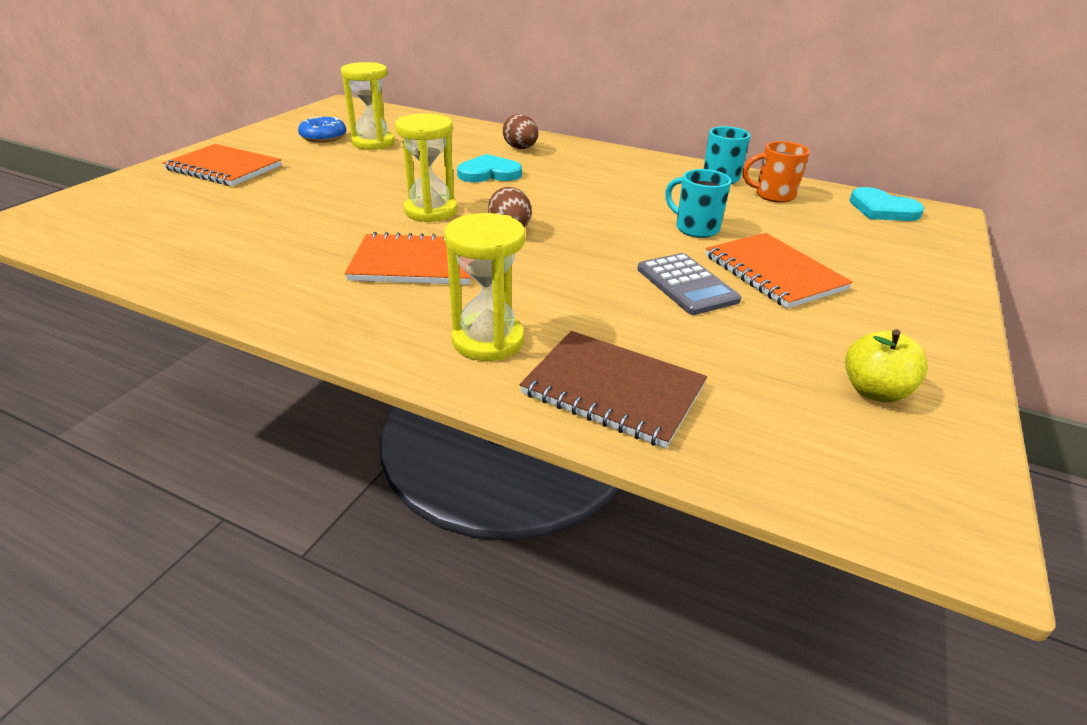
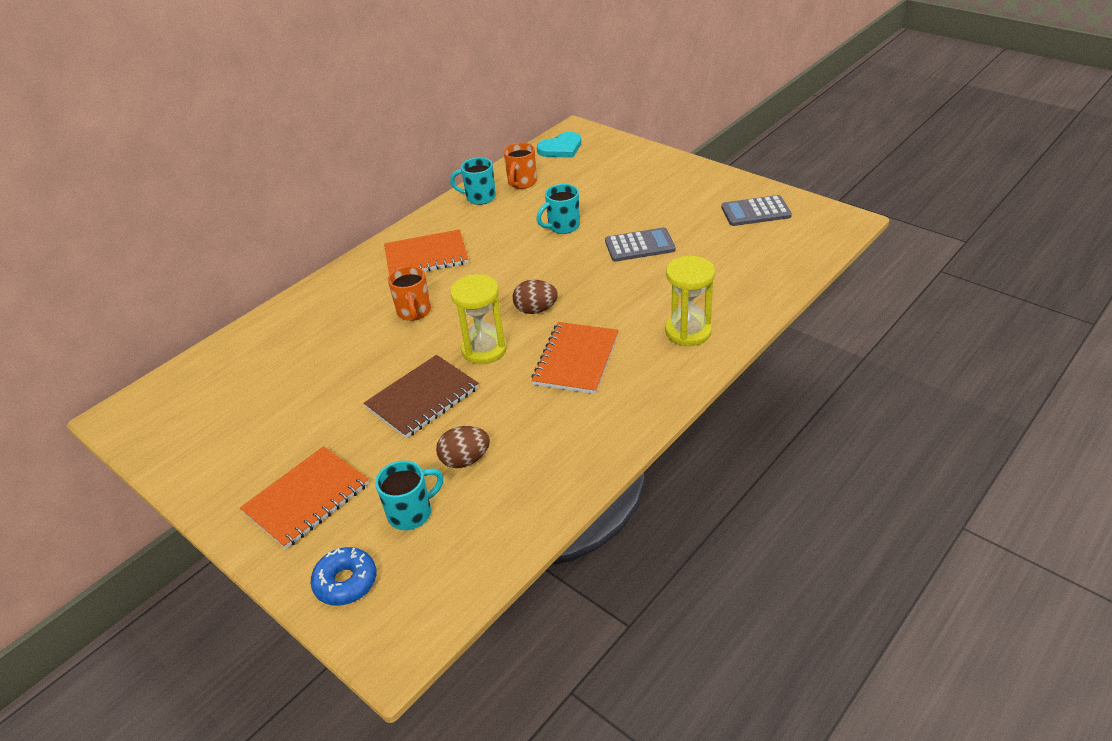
camera: 70 degrees left, 5 degrees up
blue donut [298,116,346,143] -> blue donut moved to [310,547,376,606]
yellow hourglass [341,62,395,150] -> none
turquoise heart [457,154,522,182] -> orange mug [388,266,431,321]
brown egg [503,114,538,149] -> brown egg moved to [436,426,490,468]
brown notebook [520,331,707,448] -> brown notebook moved to [364,355,479,438]
orange notebook [706,233,853,309] -> orange notebook moved to [384,229,468,275]
yellow apple [845,329,928,403] -> grey calculator [721,195,792,226]
none -> turquoise mug [375,461,444,530]

